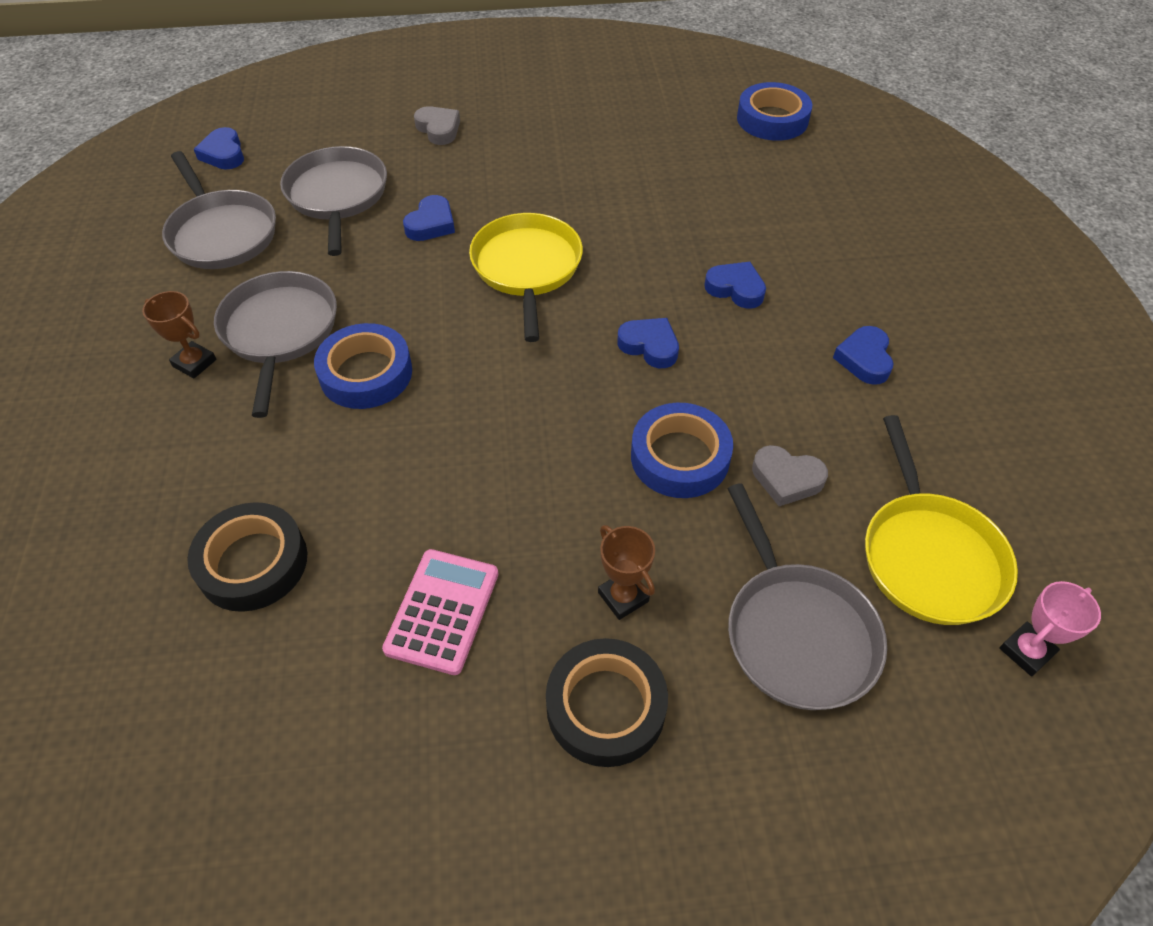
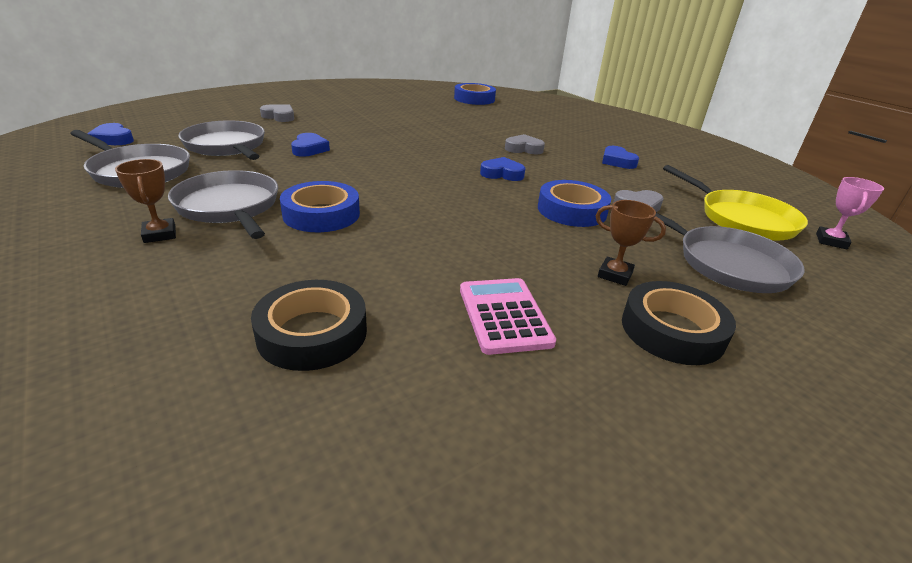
camera: 30 degrees left, 20 degrees down
brown trophy [142,291,216,379] -> brown trophy turned 60 degrees clockwise [115,159,176,243]
yellow pan [469,213,583,342] -> none
blue heart [704,262,766,309] -> grey heart [505,134,545,154]

